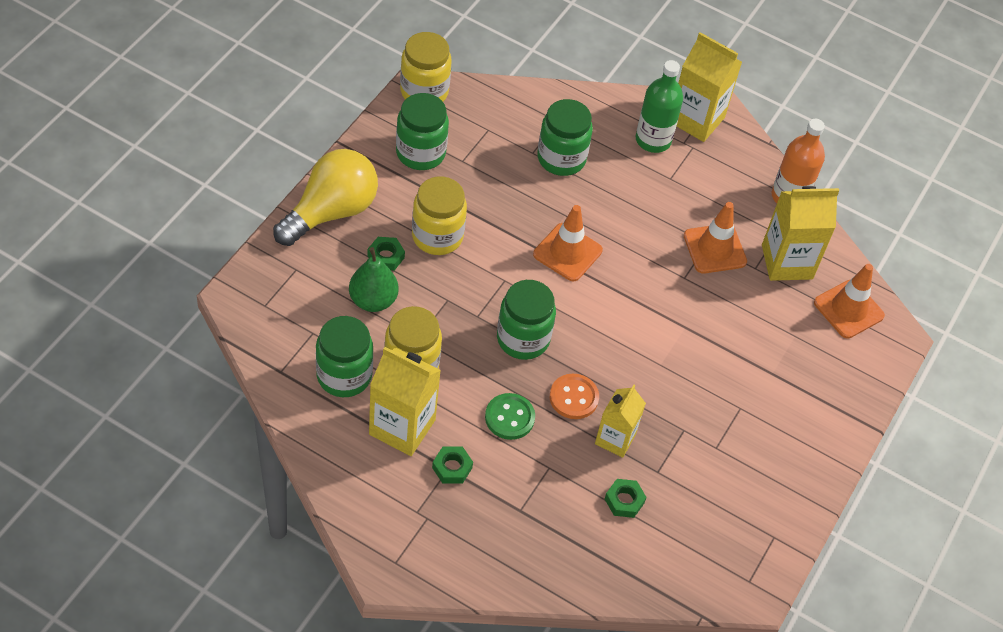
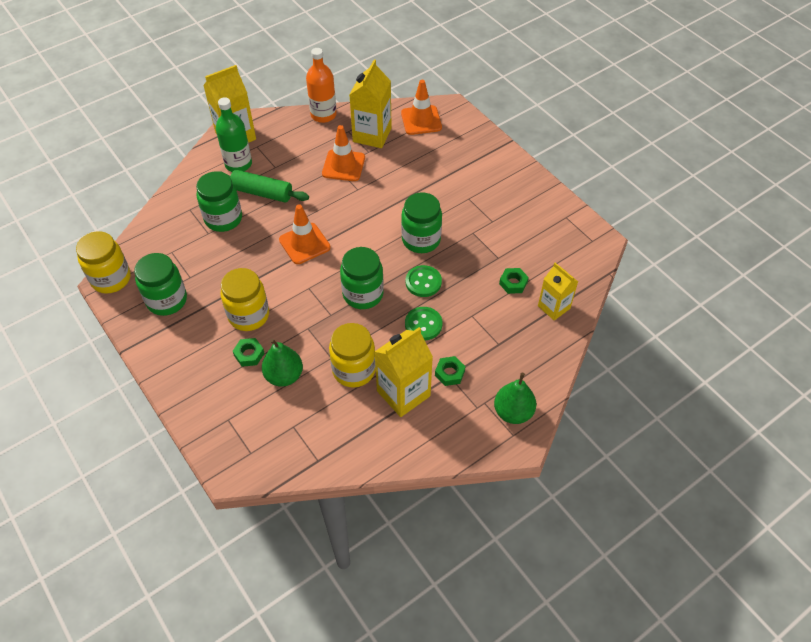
camera: 60 degrees left, 0 degrees up
yellow light bulb [273,149,378,246] -> none
green jar [316,316,373,397] -> green jar moved to [401,192,442,253]
orange button [550,374,599,419] -> green button [406,265,442,297]
yellow carton [595,385,646,458] -> yellow carton moved to [538,263,578,321]
none -> green rolling pin [219,170,309,203]
none -> green pear [494,373,536,424]

